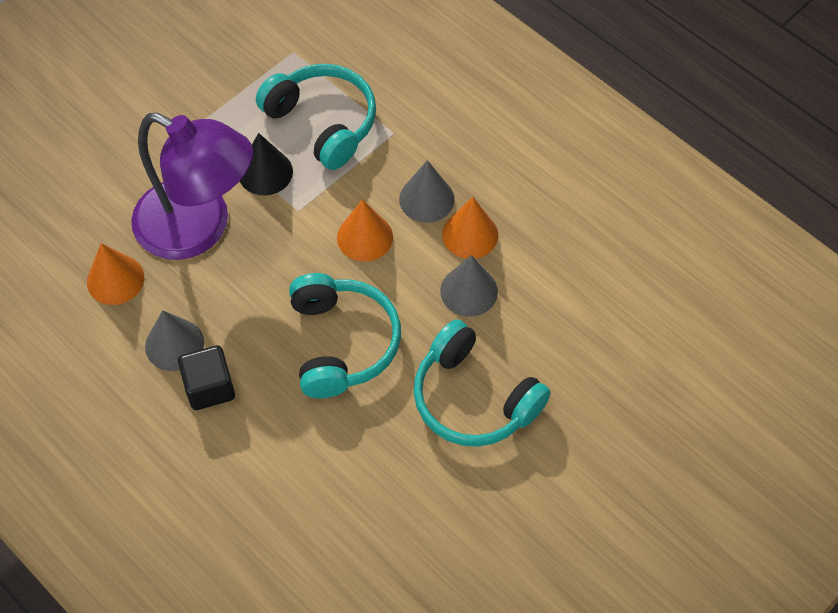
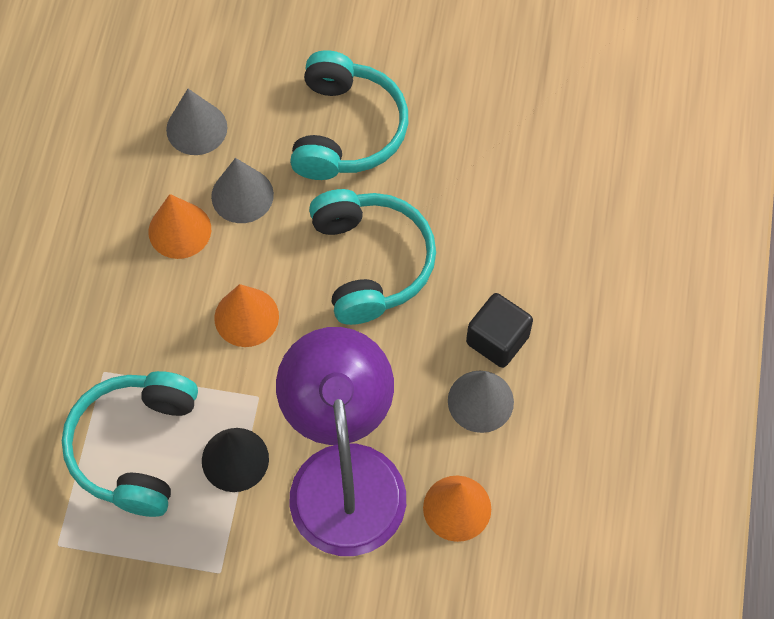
camera: 125 degrees left, 5 degrees up
turquoise headphones [289,273,401,398] -> turquoise headphones turned 120 degrees clockwise [309,189,436,325]
grey cone [399,160,454,223] -> grey cone moved to [166,89,228,155]

